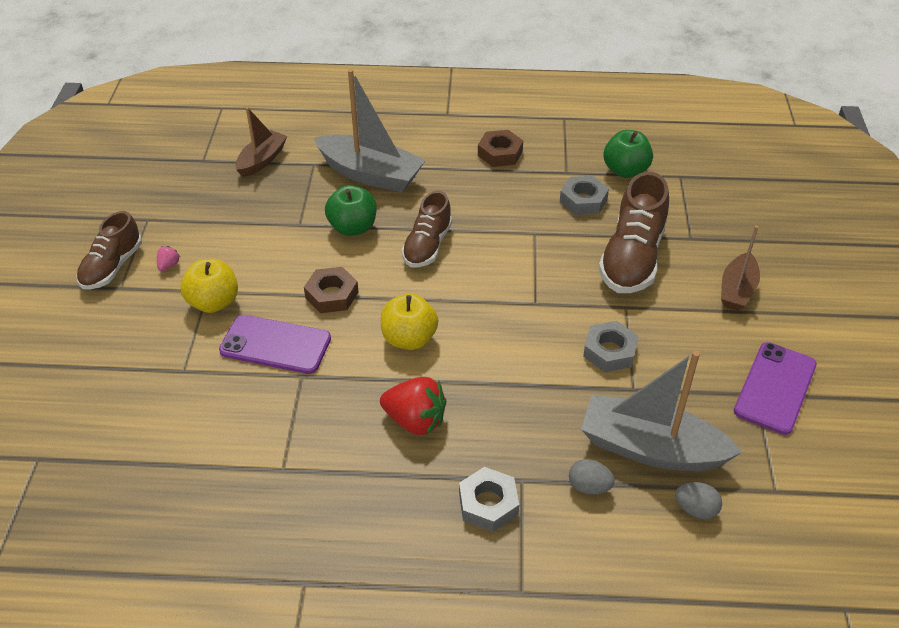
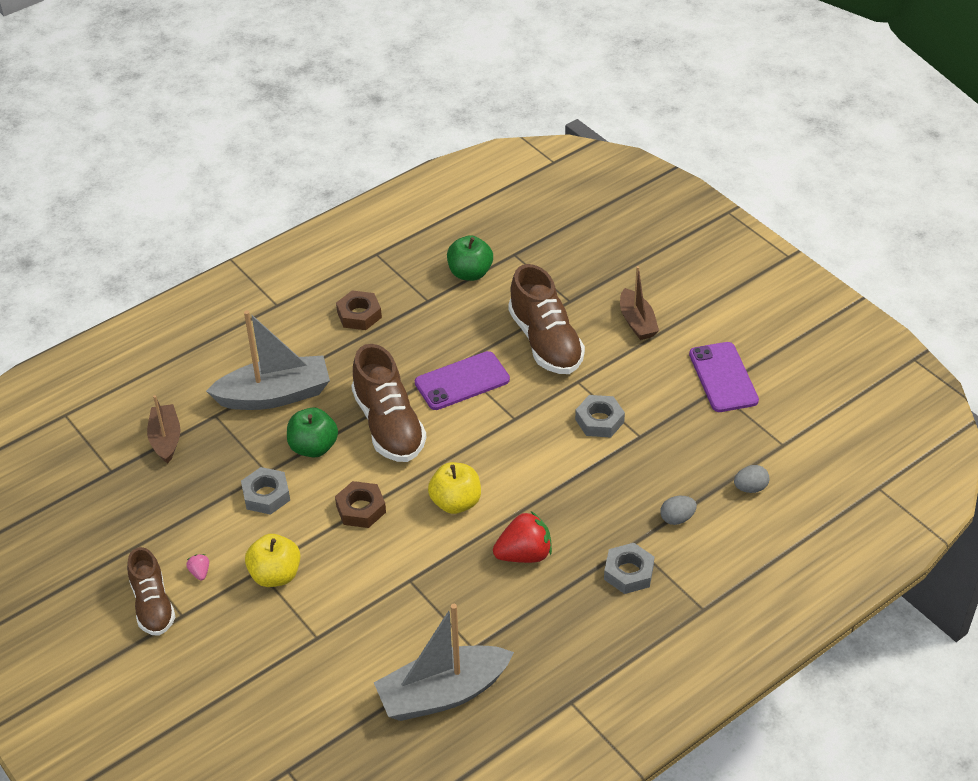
camera: 40 degrees left, 0 degrees up
purple phone [219,315,331,374] -> purple phone moved to [415,351,510,410]
brown shoe [402,191,452,267] -> brown shoe [351,344,426,462], size x1.54
grey nut [560,176,609,215] -> grey nut moved to [241,467,290,515]
grey boat [581,351,742,471] -> grey boat moved to [374,604,514,721]

